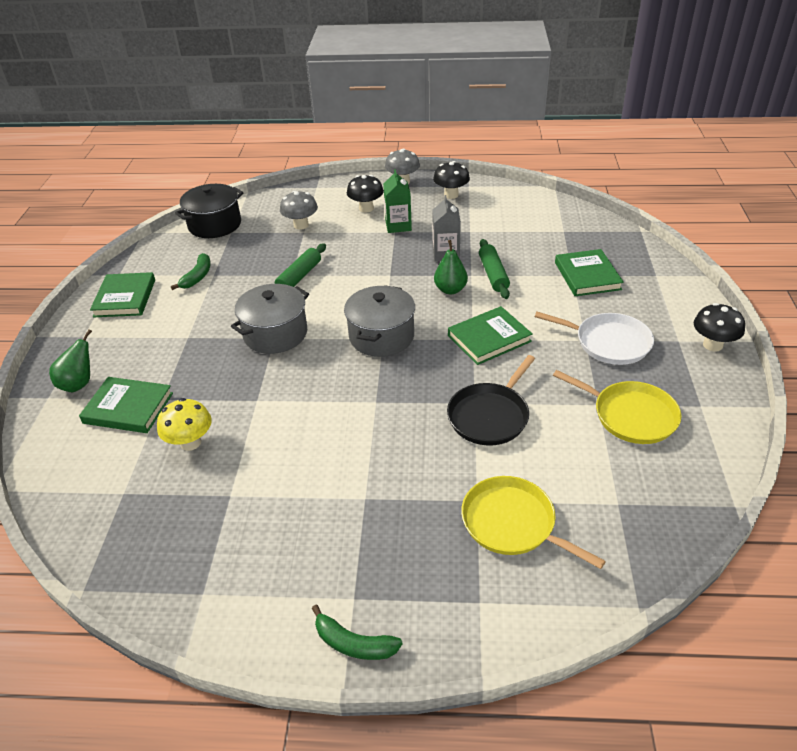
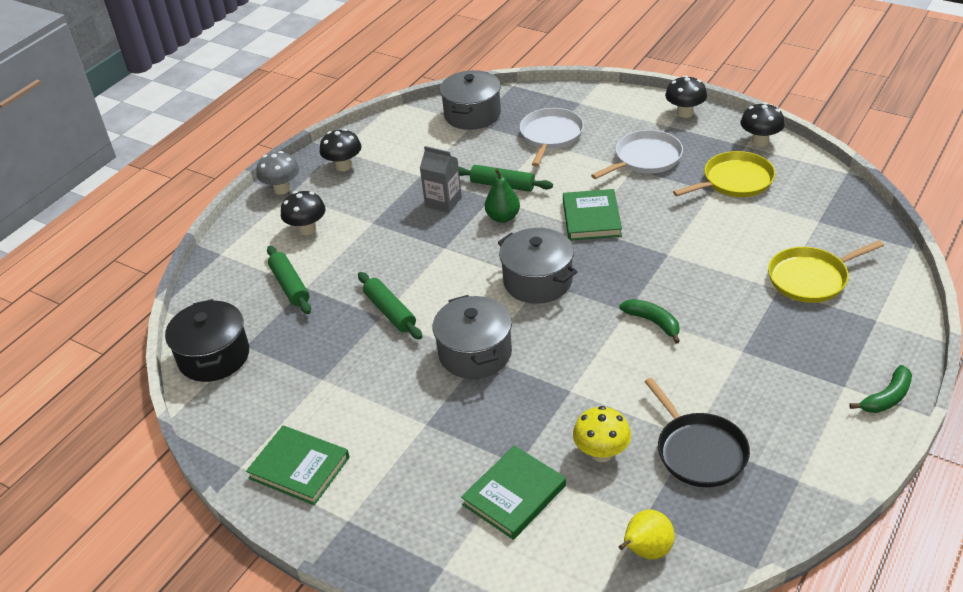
camera: 60 degrees left, 0 degrees up
green pear [49,329,92,392] -> none
green banana [171,253,211,290] -> green banana moved to [619,299,680,343]
grey mushroom [280,191,318,230] -> green rolling pin [267,246,311,314]
green carton [383,169,412,233] -> none
black pan [447,355,535,445] -> black pan moved to [644,377,750,487]
green book [555,249,624,296] -> white pan [520,108,584,167]
none -> grey pot [440,70,501,130]
none -> yellow pear [619,509,675,560]
none -> black mushroom [741,102,785,146]

